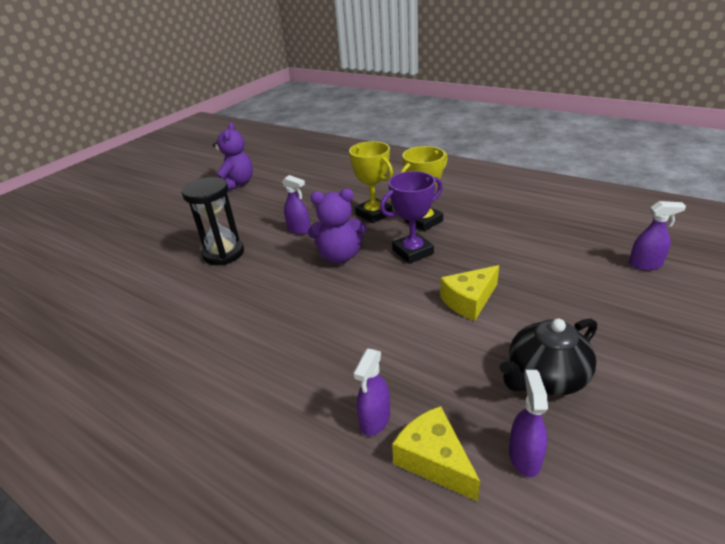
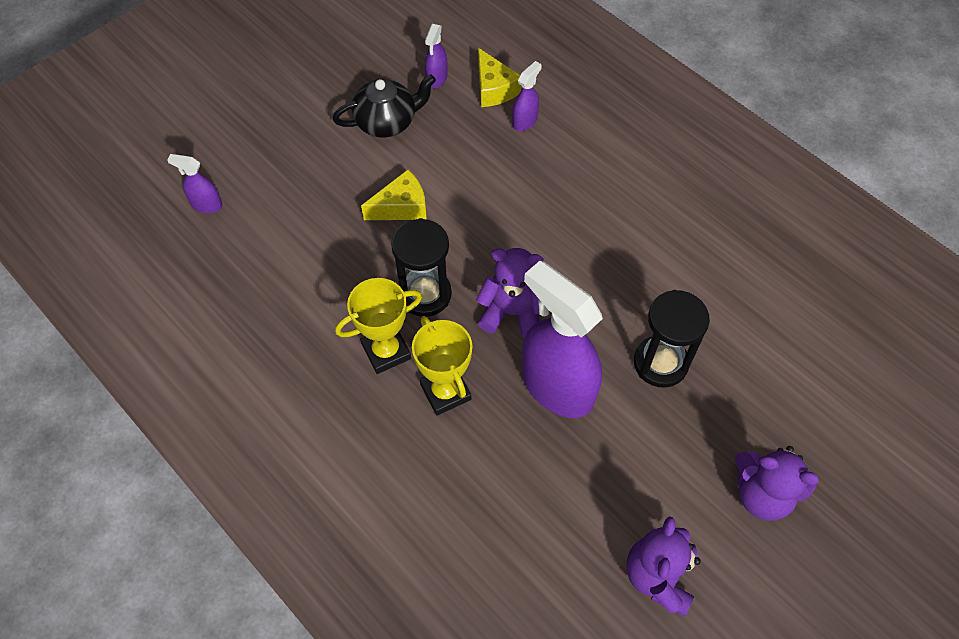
camera: 170 degrees left, 25 degrees up
purple spray bottle [282,175,310,234] -> purple spray bottle [522,261,603,418], size x2.24
purple trophy [380,171,443,264] -> black hourglass [391,218,452,317]
none -> purple teddy bear [735,446,819,521]

